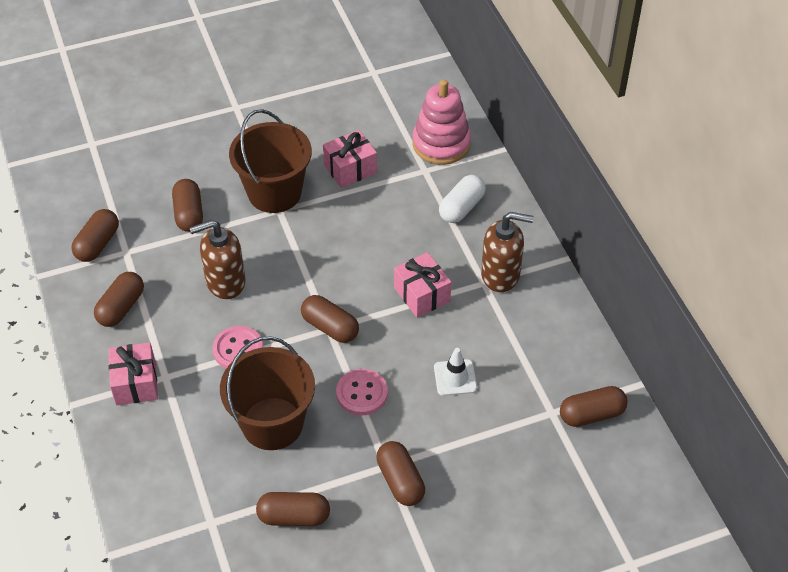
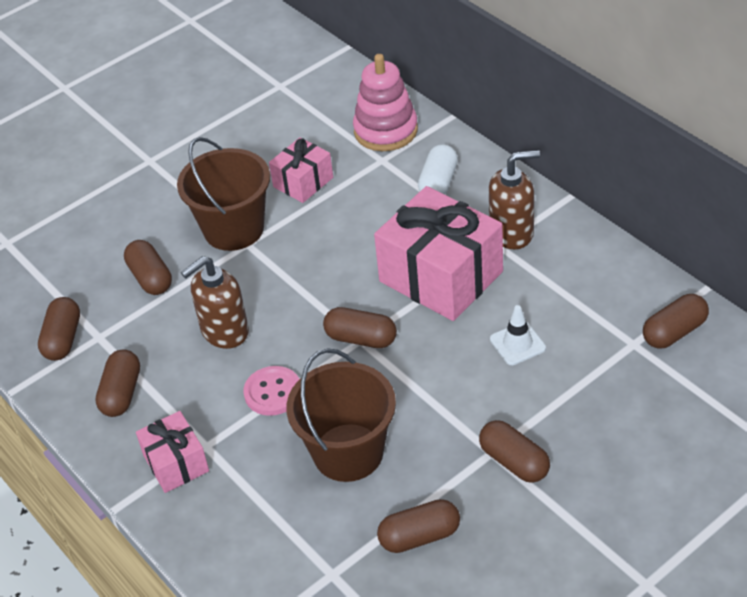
camera: 15 degrees left, 5 degrees down
pink button [336,369,388,416] -> none
pink gift [394,252,451,318] -> pink gift [374,186,503,321], size x1.89

